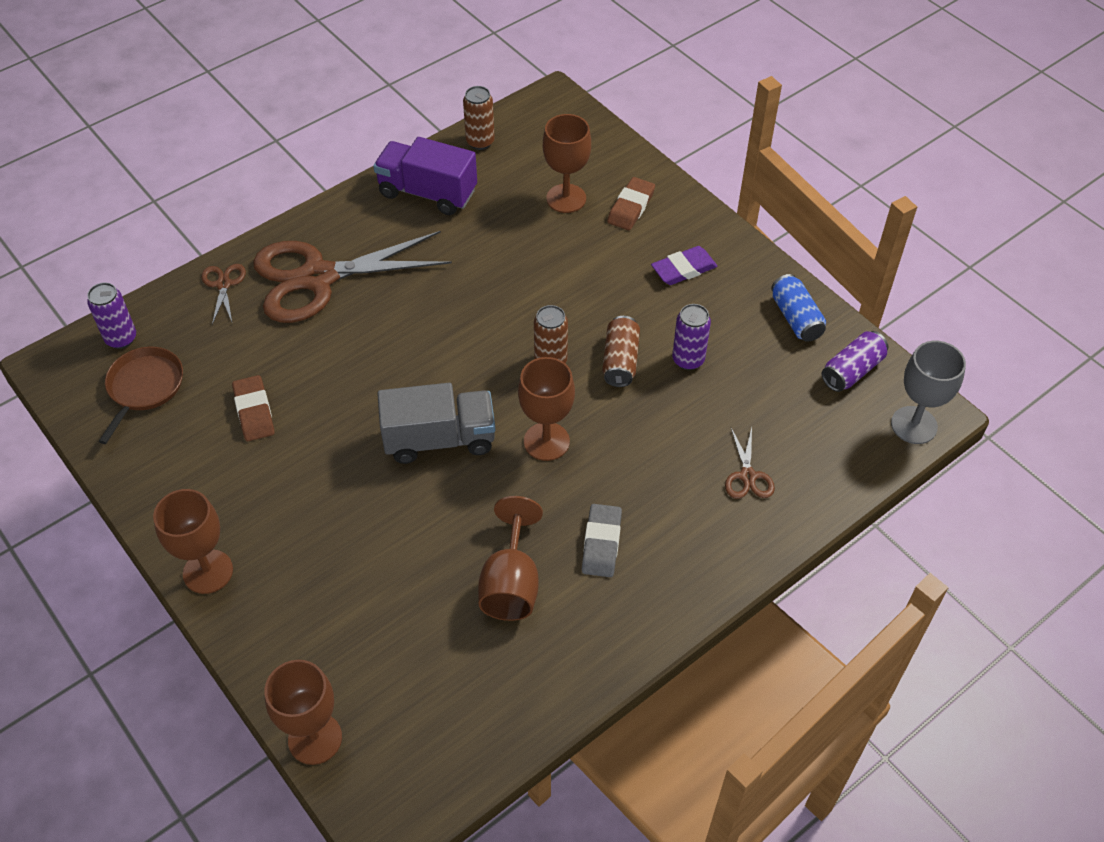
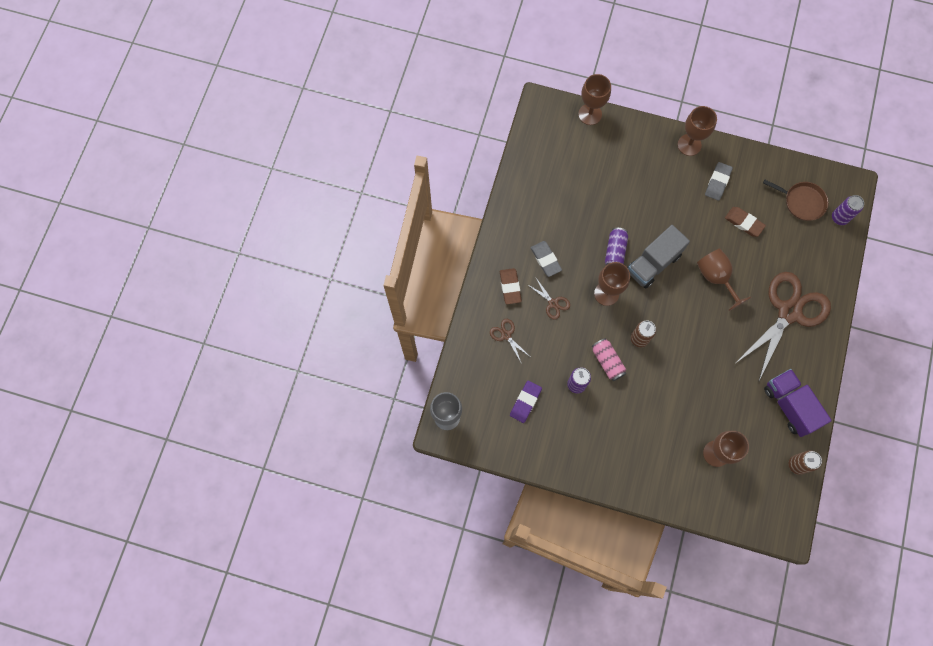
camera: 145 degrees right, 20 degrees up
brown pan [98,347,183,444] -> brown pan turned 45 degrees counterclockwise [763,179,828,221]
brown scissors [202,264,246,325] -> brown scissors moved to [528,278,570,320]
purple truck [373,137,477,215] -> purple truck turned 105 degrees counterclockwise [764,369,832,437]
brown goblet [478,496,543,621] -> brown goblet moved to [697,248,752,311]
brown can [602,316,640,387] -> pink can [592,338,626,381]
brown eraser [607,177,655,230] -> brown eraser moved to [500,268,522,304]
purple eraser [651,246,718,285] -> purple eraser moved to [510,381,542,423]
blue can [771,274,826,342] -> none
purple can [822,331,888,392] -> purple can moved to [605,228,628,265]
none -> grey eraser [705,162,733,201]

